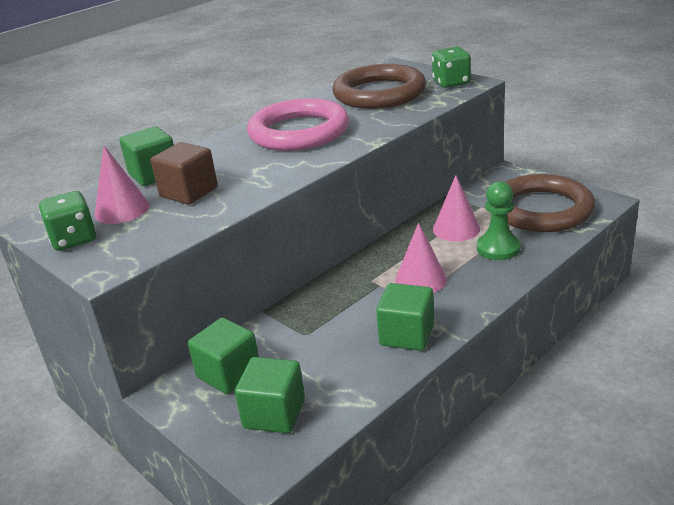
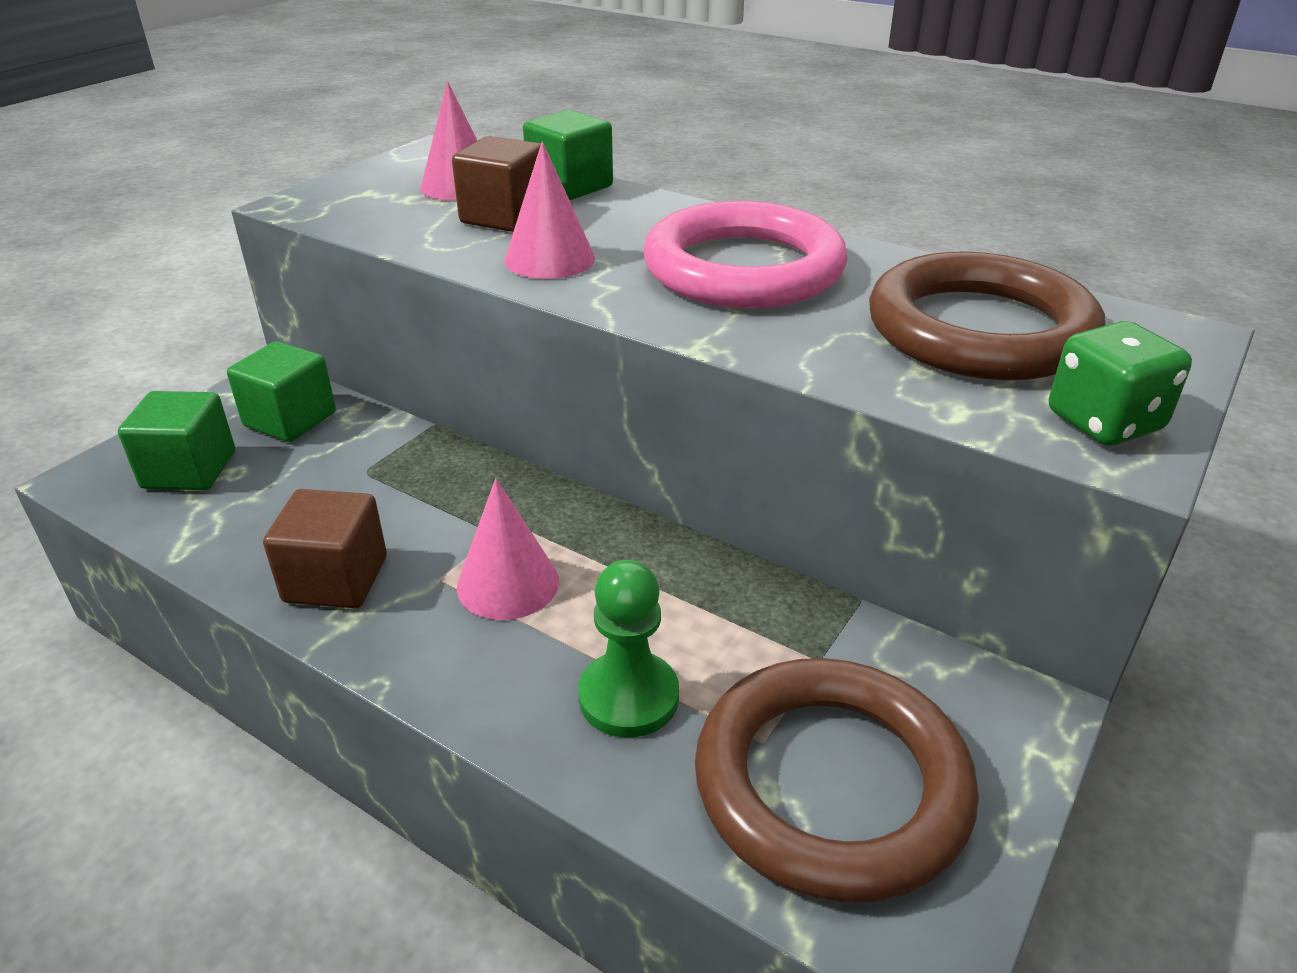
camera: 75 degrees right, 5 degrees up
green dice [39,191,96,251] -> none
green cube [376,283,434,351] -> brown cube [263,489,387,608]
pink cone [433,175,480,241] -> pink cone moved to [504,141,595,279]

